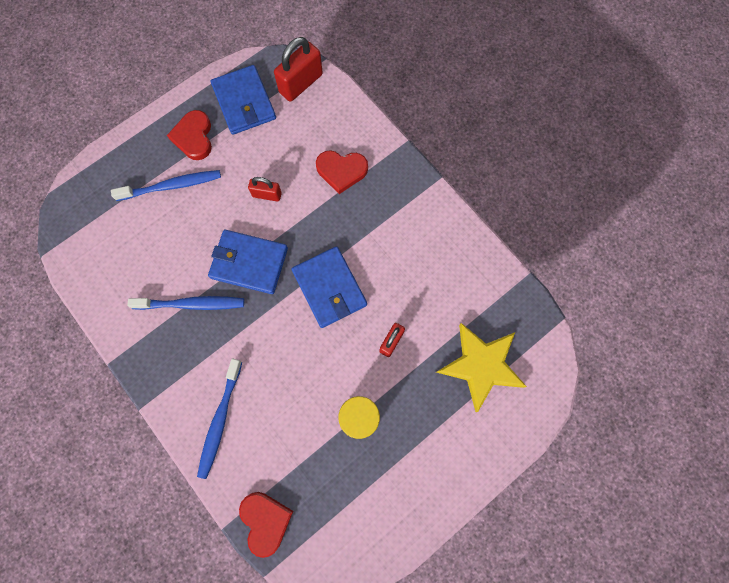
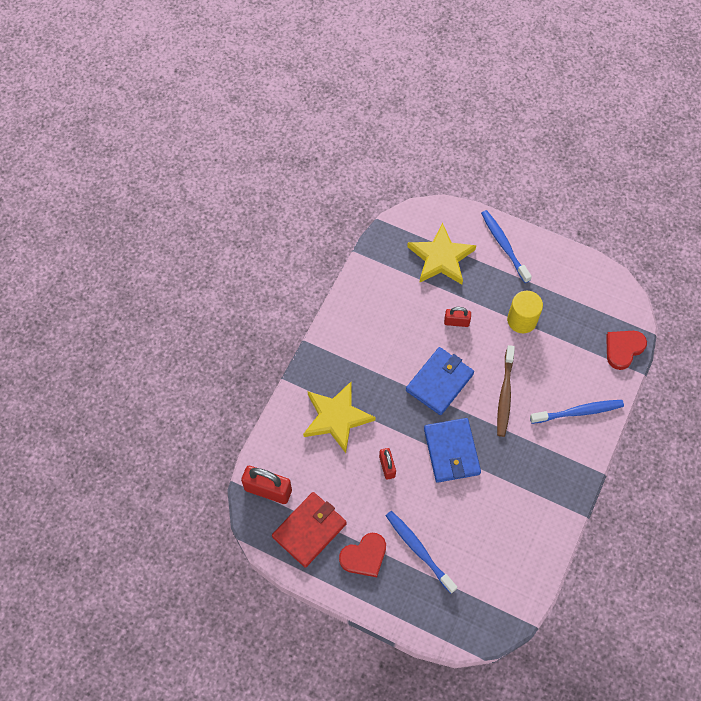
camera: 115 degrees left, 10 degrees down
blue toothbrush [128,296,244,310] -> blue toothbrush moved to [481,210,532,283]
blue wallet [211,65,276,135] -> red wallet [272,492,347,568]
red heart [316,150,368,194] -> yellow star [303,382,376,453]
none -> brown toothbrush [497,345,515,437]

